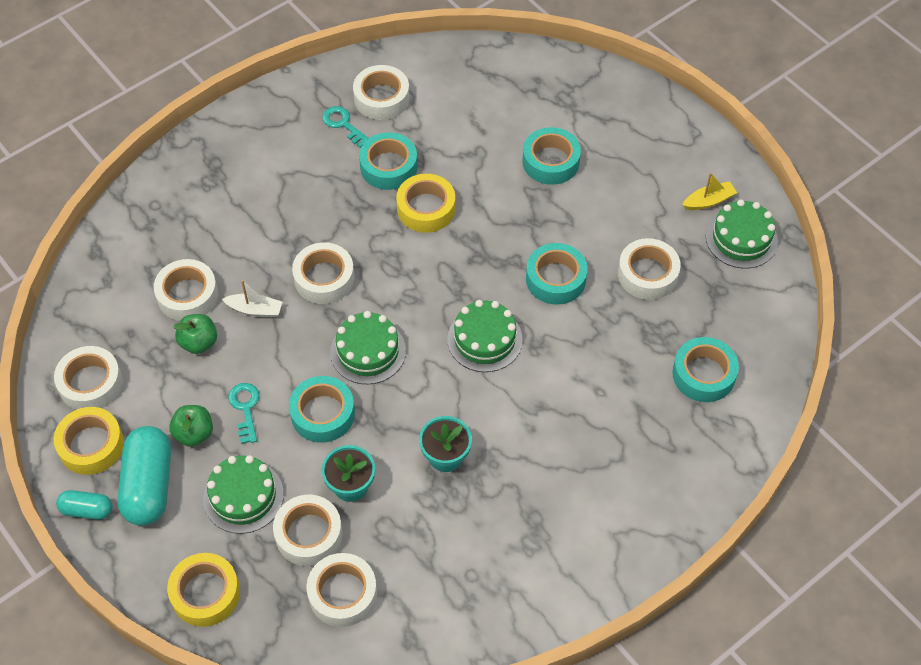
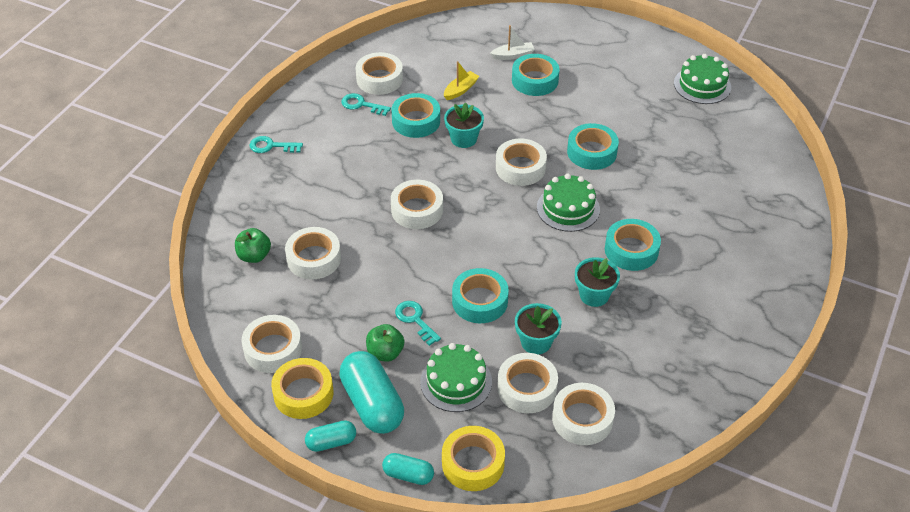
camera: 25 degrees left, 10 degrees down
green apple [173,314,217,354] -> green apple moved to [235,228,271,263]
white boat [222,280,282,317] -> white boat moved to [490,25,535,60]
green cake [330,311,406,384] -> none
yellow tape [396,174,455,233] -> turquoise flower pot [444,102,484,148]
white tape [618,238,681,300] -> white tape moved to [496,139,547,186]
turquoise tape [672,337,739,402] -> turquoise tape moved to [605,219,661,271]
yellow boat [683,173,737,210] -> yellow boat moved to [444,61,479,100]
none -> turquoise key [249,136,303,153]
none -> turquoise capsule [382,453,434,485]

